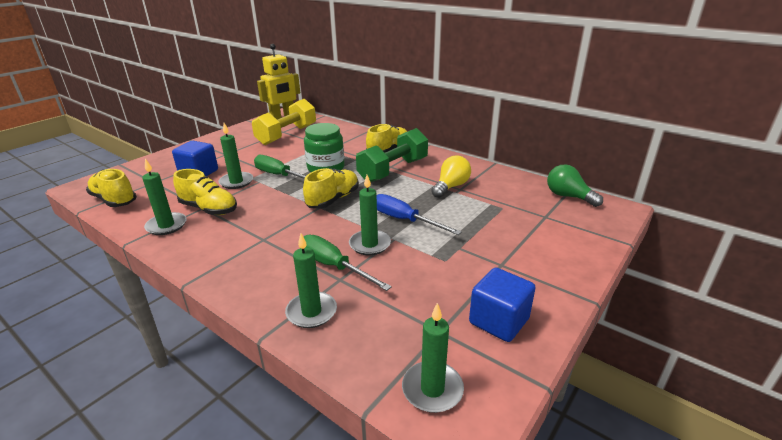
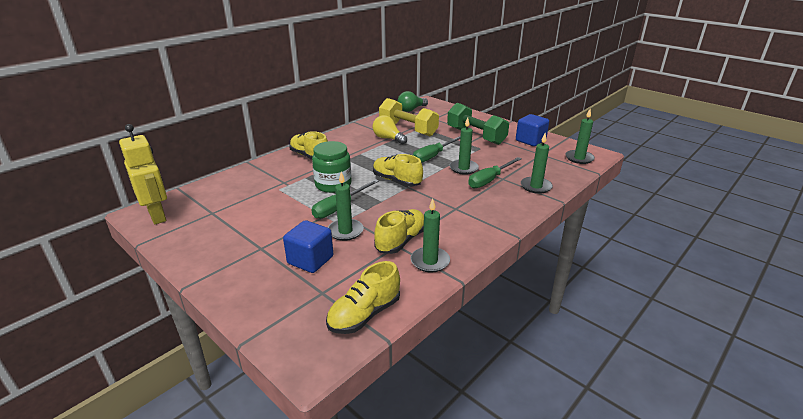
camera: 85 degrees left, 0 degrees up
yellow dumbbell [252,99,316,145] -> yellow dumbbell moved to [379,98,439,136]
green dumbbell [356,128,428,182] -> green dumbbell moved to [447,103,509,145]
blue screwdriver [376,194,462,235] -> green screwdriver [413,136,460,163]

